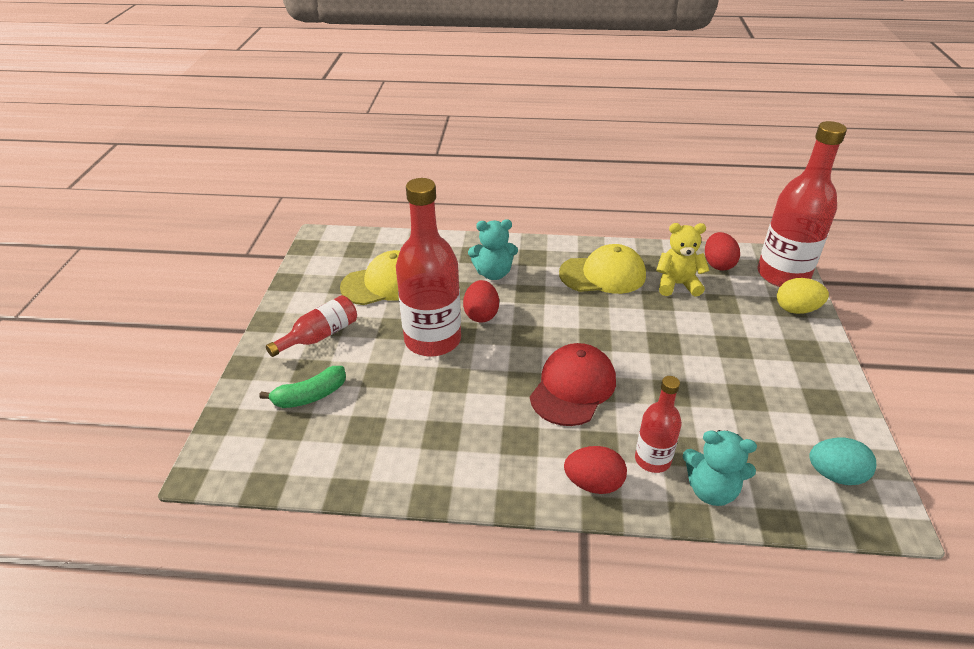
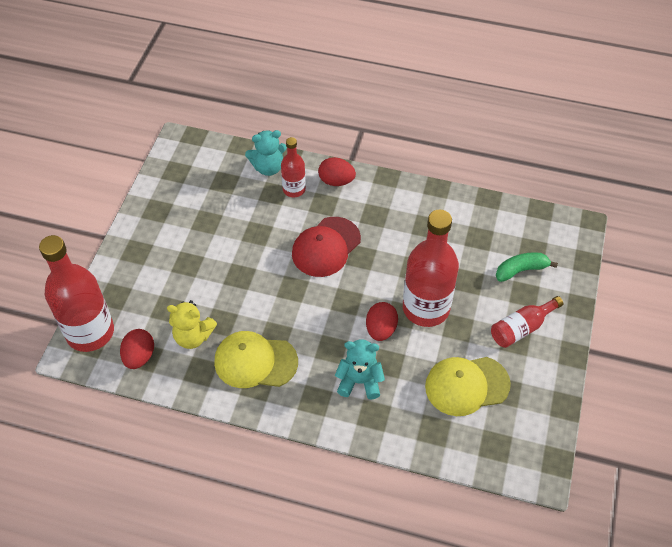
camera: 170 degrees left, 15 degrees up
turquoise teddy bear [683,430,757,506] -> turquoise teddy bear turned 135 degrees clockwise [245,130,287,176]
yellow egg [777,278,829,314] -> none
turquoise egg [809,438,876,485] -> none

